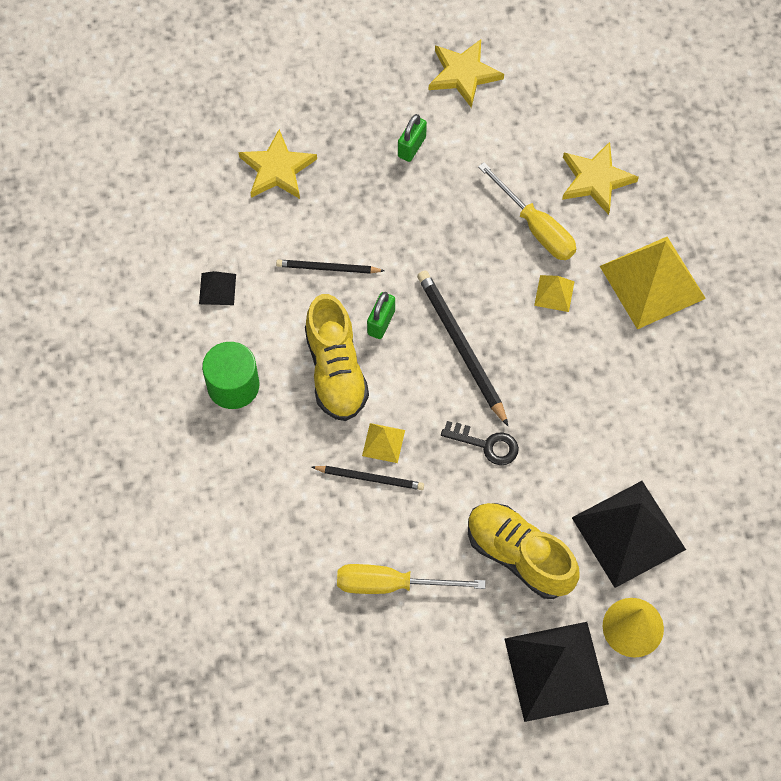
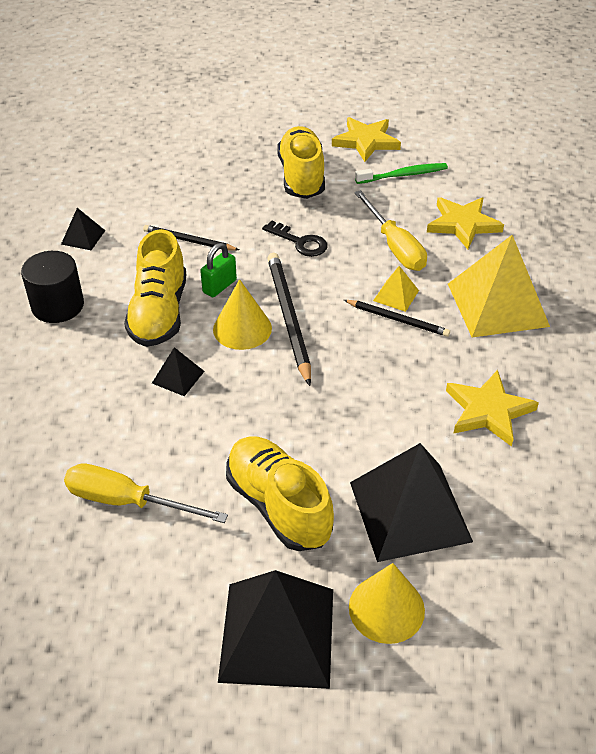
camera: 15 degrees right, 20 degrees down
green cylinder [202,342,259,409] -> black cylinder [21,251,84,323]
yellow star [238,129,317,199] -> yellow star moved to [446,370,539,447]
black pencil [312,466,424,490] -> black pencil moved to [344,300,450,337]
yellow pyramid [362,423,405,463] -> black pyramid [152,347,205,396]
green padlock [398,114,427,162] -> yellow shoe [277,126,325,199]
black key [441,421,519,465] -> black key moved to [262,221,328,257]
none -> yellow cone [213,279,272,350]
none -> green toothbrush [355,163,448,184]

